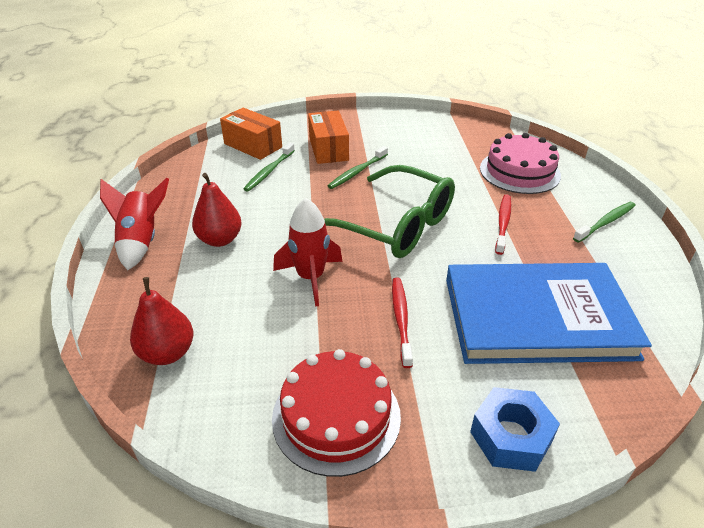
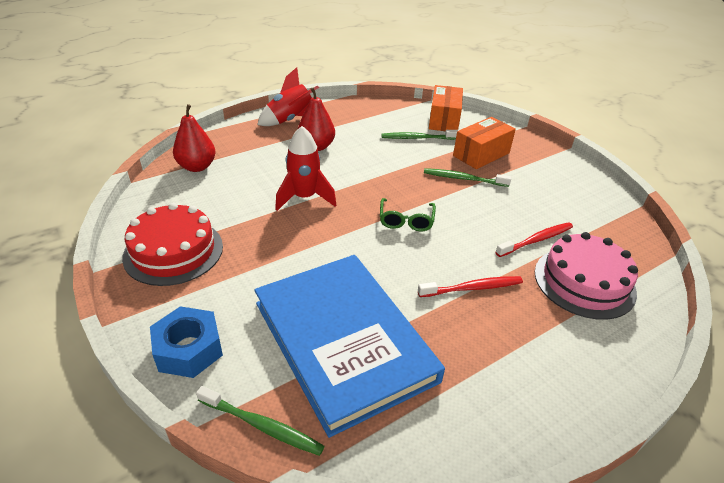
camera: 60 degrees right, 0 degrees up
green glasses [324,165,455,258] -> green glasses [380,198,436,231], size x0.46
red toothbrush [392,278,413,368] -> red toothbrush moved to [495,222,573,257]
green toothbrush [573,202,636,243] -> green toothbrush moved to [196,386,324,456]

